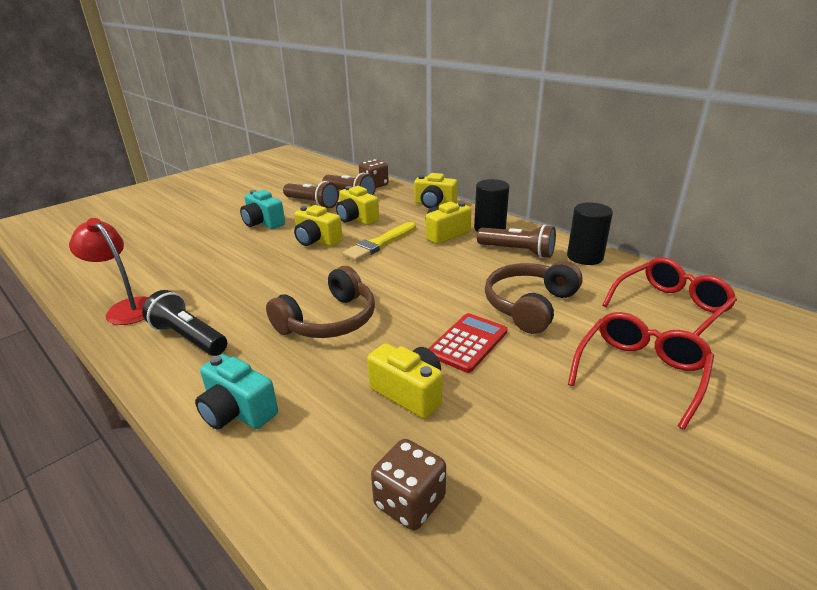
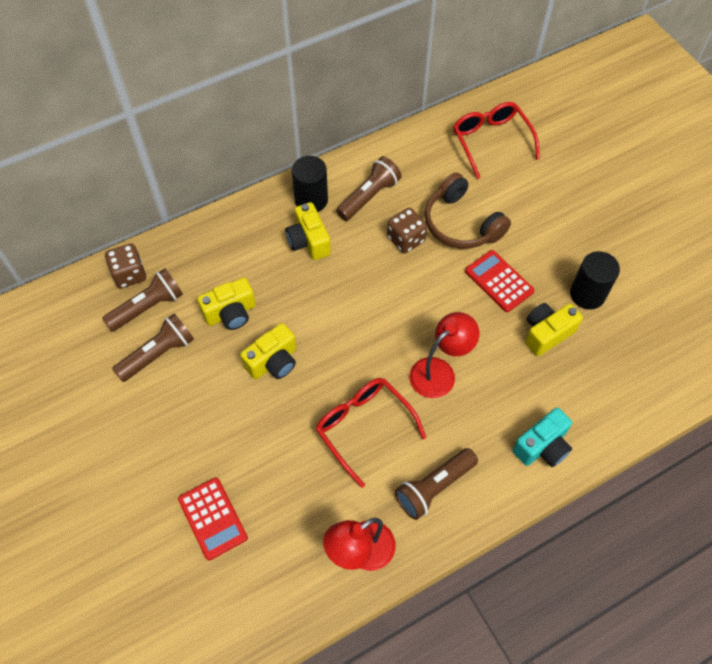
camera: 75 degrees left, 30 degrees up
black flashlight [142,290,227,356] -> brown flashlight [395,448,478,520]
turquoise camera [240,190,285,229] -> none
brown headphones [266,266,375,338] -> red lamp [409,312,479,398]
yellow brush [342,222,416,261] -> none
brown dice [371,439,446,530] -> brown dice moved to [387,208,427,254]
yellow camera [414,173,458,209] -> none
black cylinder [567,203,613,265] -> black cylinder moved to [570,251,620,310]
red glasses [568,312,714,430] -> red glasses moved to [316,378,426,488]
none -> red calculator [178,477,248,561]

